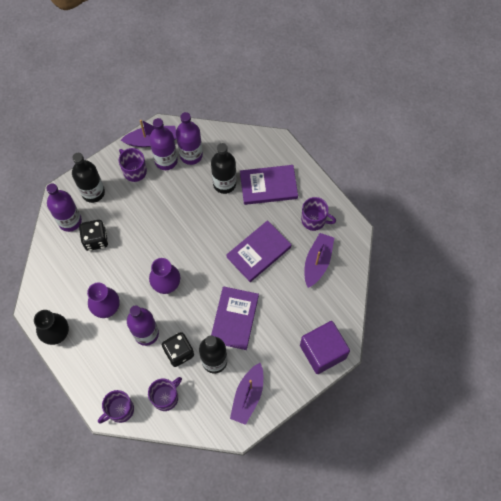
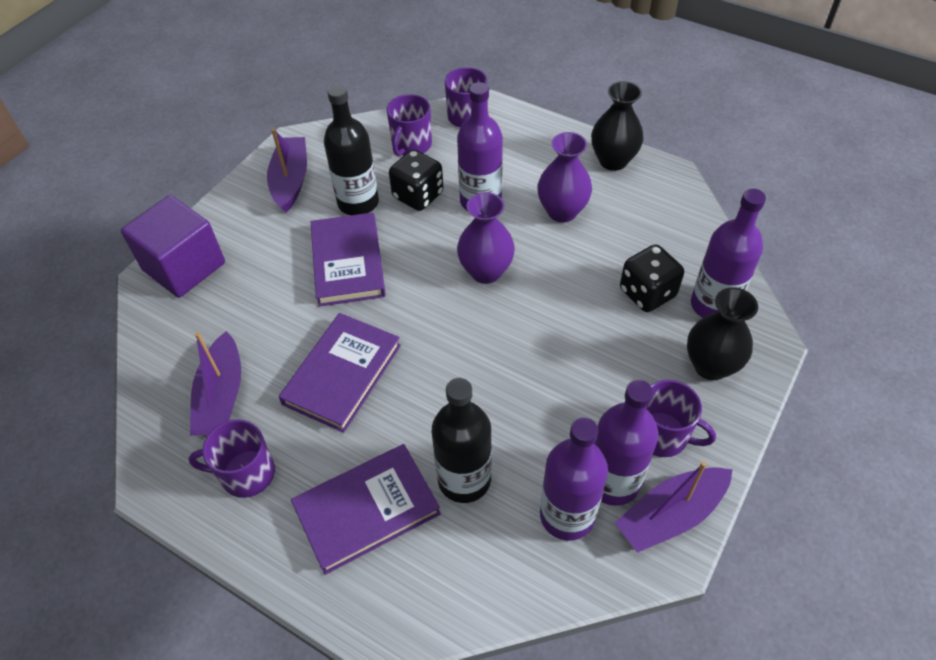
camera: 160 degrees right, 15 degrees down
black bottle [72,153,105,203] -> black vase [687,287,758,380]

